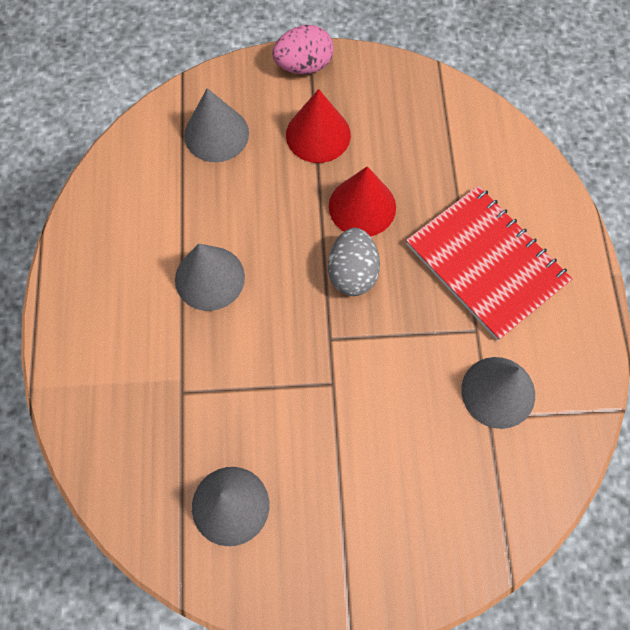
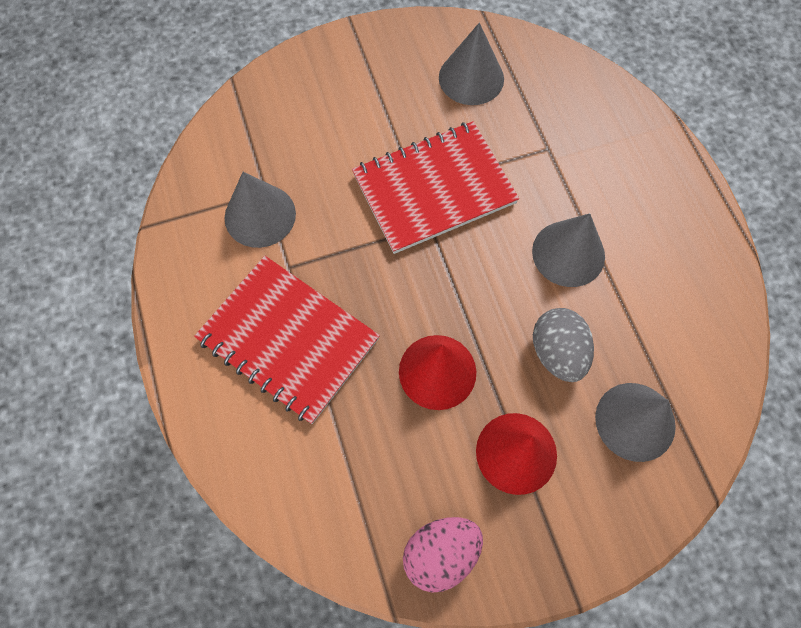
camera: 165 degrees right, 0 degrees up
pink egg [272,25,334,74] -> pink egg moved to [403,517,483,593]
grey egg [328,228,380,296] -> grey egg moved to [533,308,594,382]
none -> red notebook [352,121,519,254]

